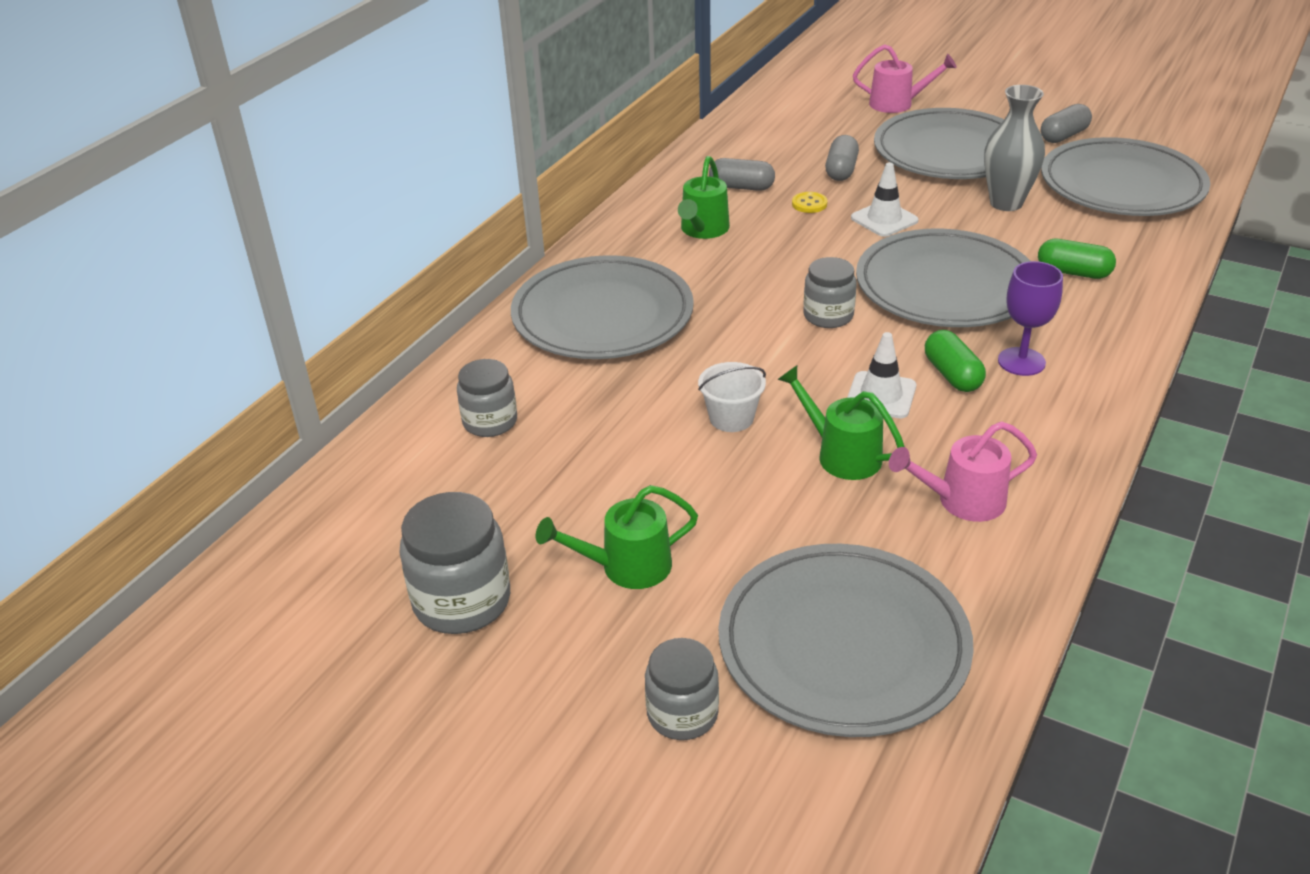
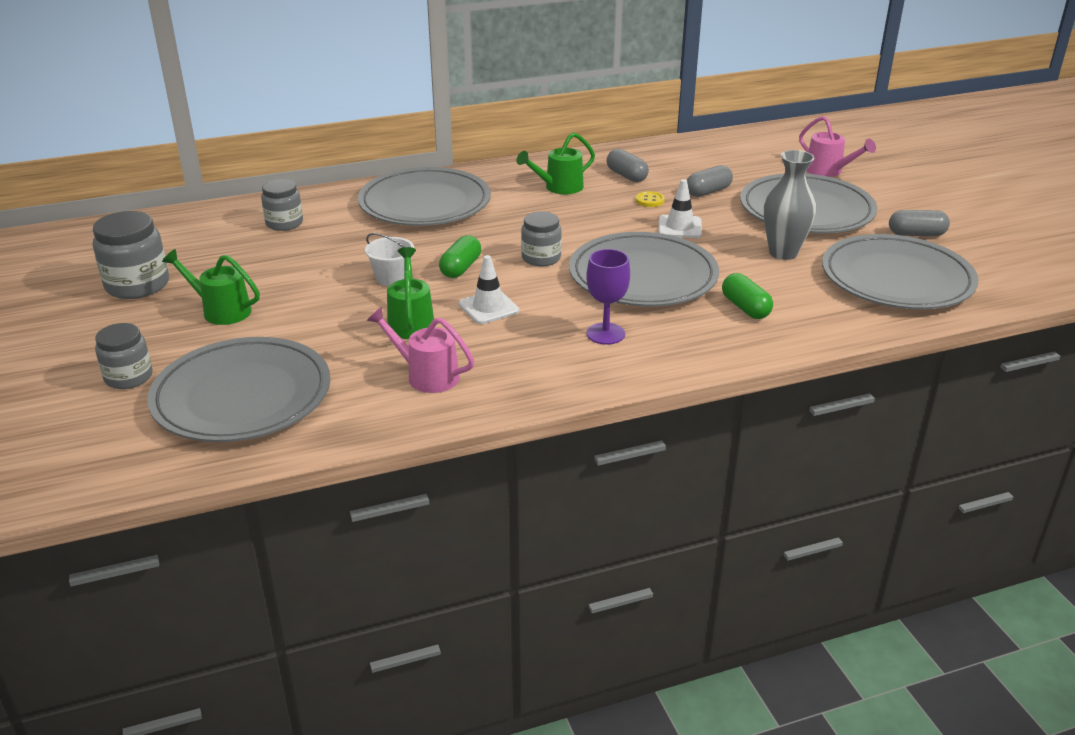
camera: 40 degrees right, 5 degrees down
green capsule [925,330,986,392] -> green capsule moved to [439,235,481,278]

